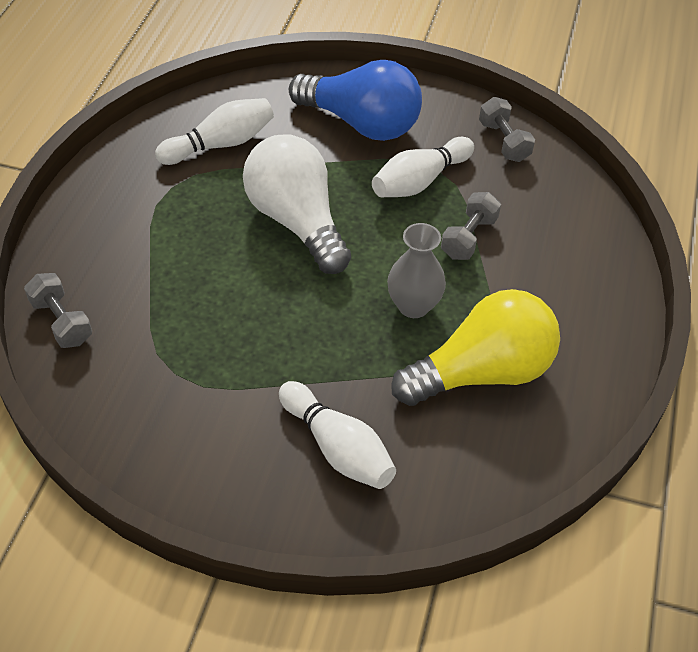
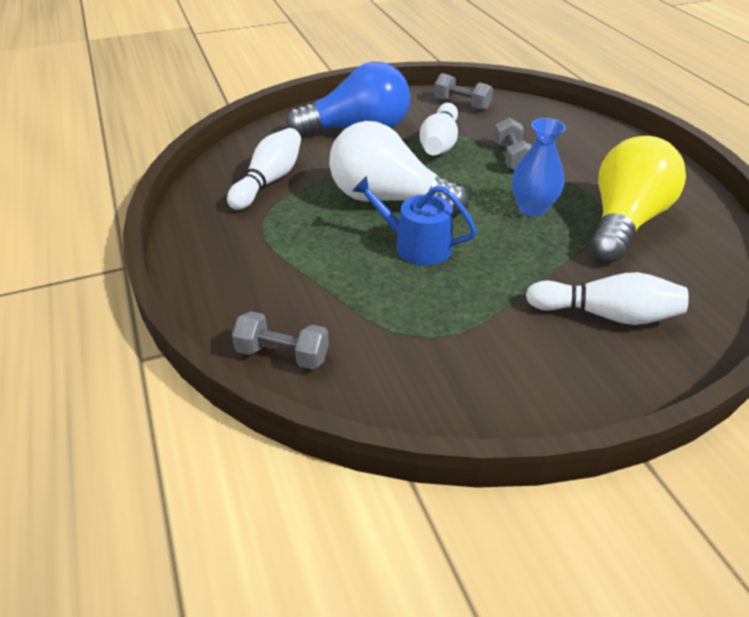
camera: 35 degrees left, 10 degrees down
grey vase [387,223,446,318] -> blue vase [512,118,566,217]
none -> blue watering can [352,176,477,266]

